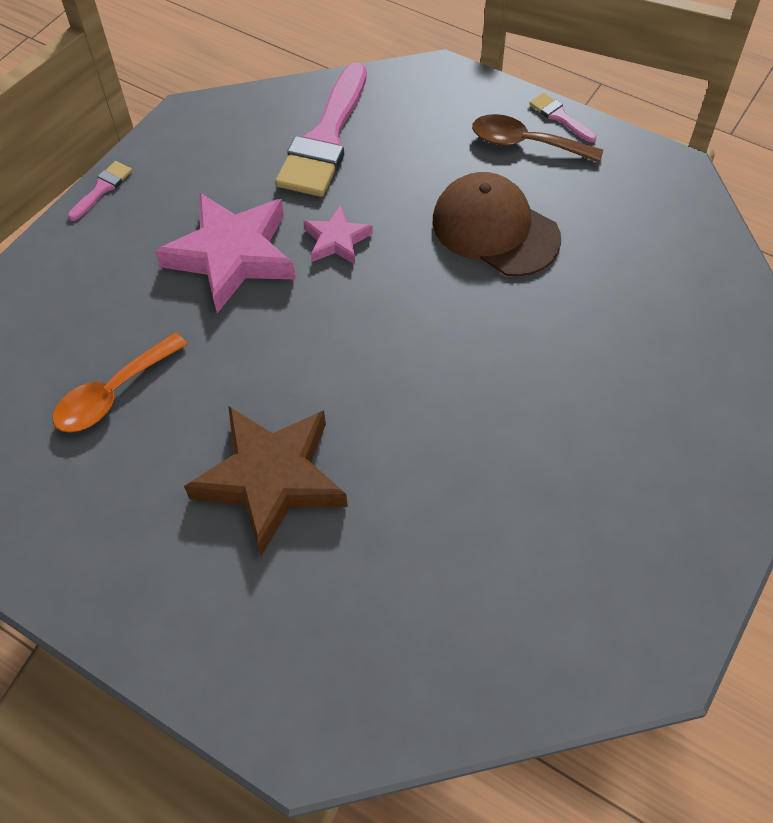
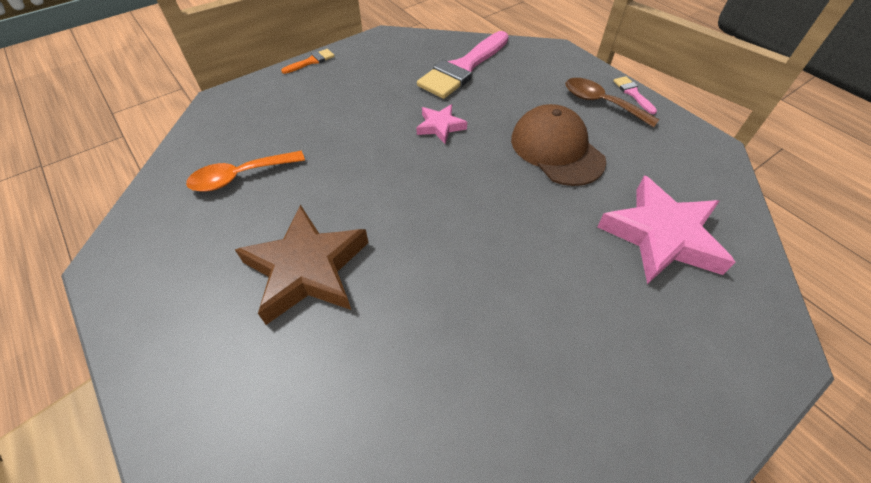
camera: 20 degrees right, 5 degrees down
pink brush [68,161,132,221] -> orange brush [281,49,335,74]
pink star [155,192,296,313] -> pink star moved to [597,175,735,284]

